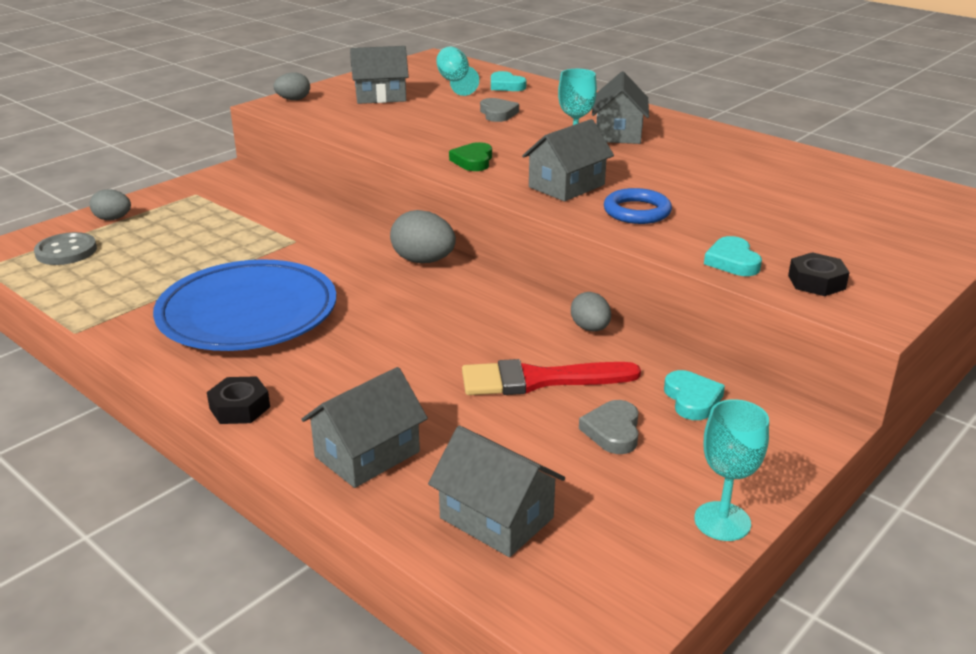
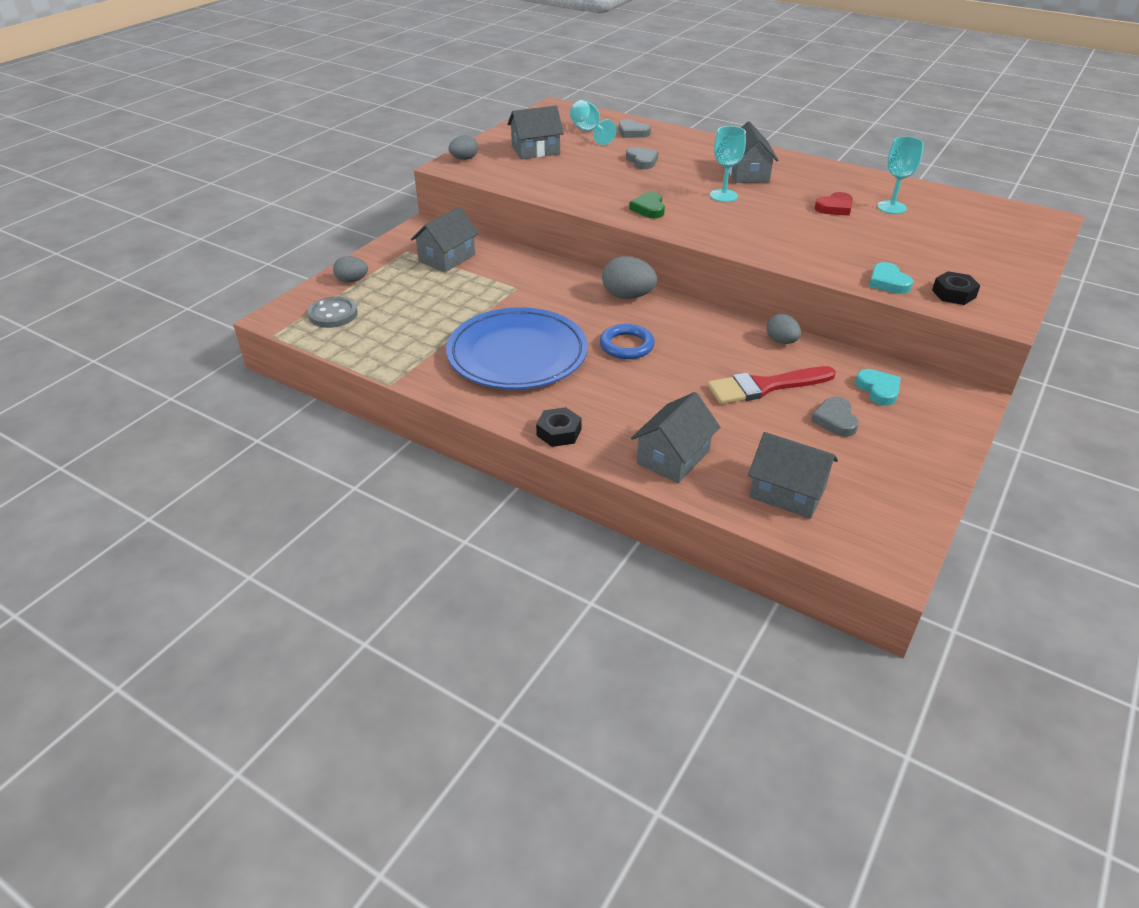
camera: 10 degrees left, 10 degrees up
turquoise heart [491,71,526,91] -> grey heart [619,119,651,138]
grey house [522,119,614,201] -> grey house moved to [411,207,479,272]
blue ring [604,188,672,224] -> blue ring moved to [600,324,655,359]
turquoise goblet [694,399,769,541] -> turquoise goblet moved to [877,136,924,214]
none -> red heart [815,192,853,216]

